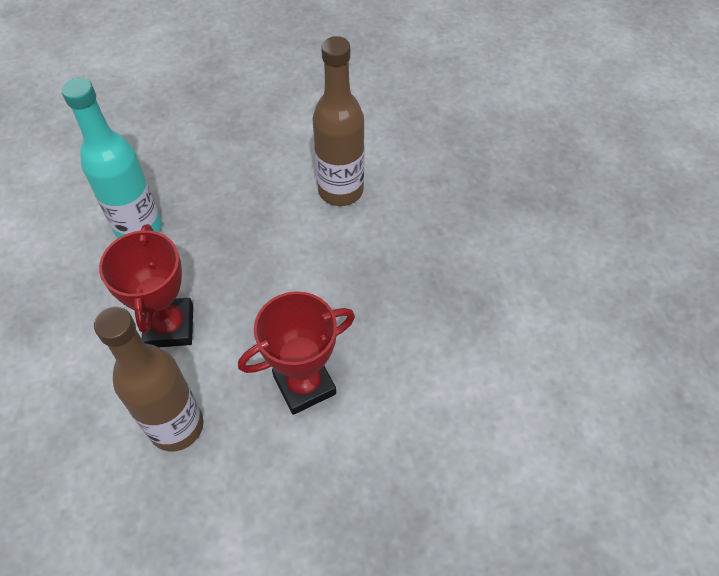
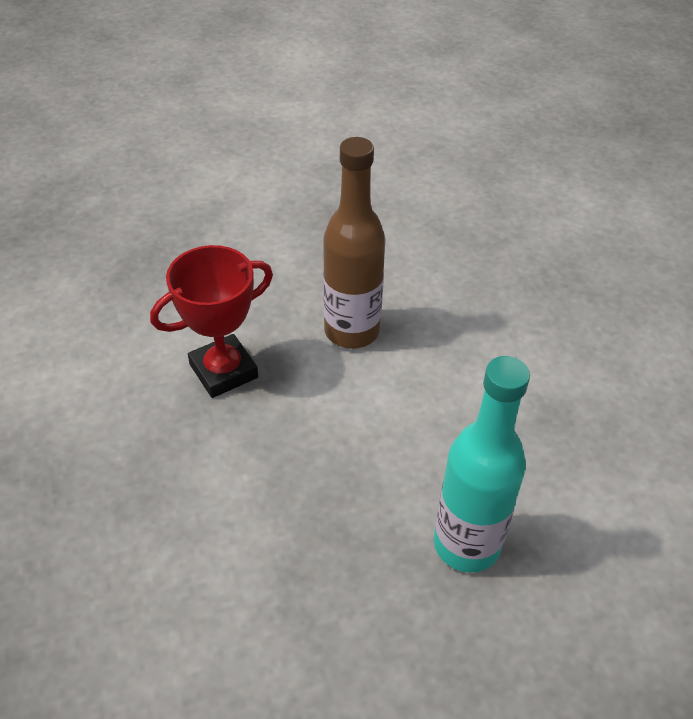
camera: 175 degrees right, 10 degrees down
red trophy [99,224,193,347] -> none
brown bottle [313,36,365,206] -> none

